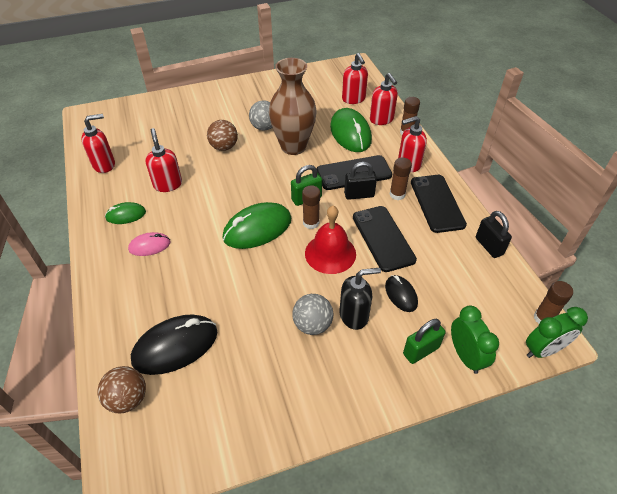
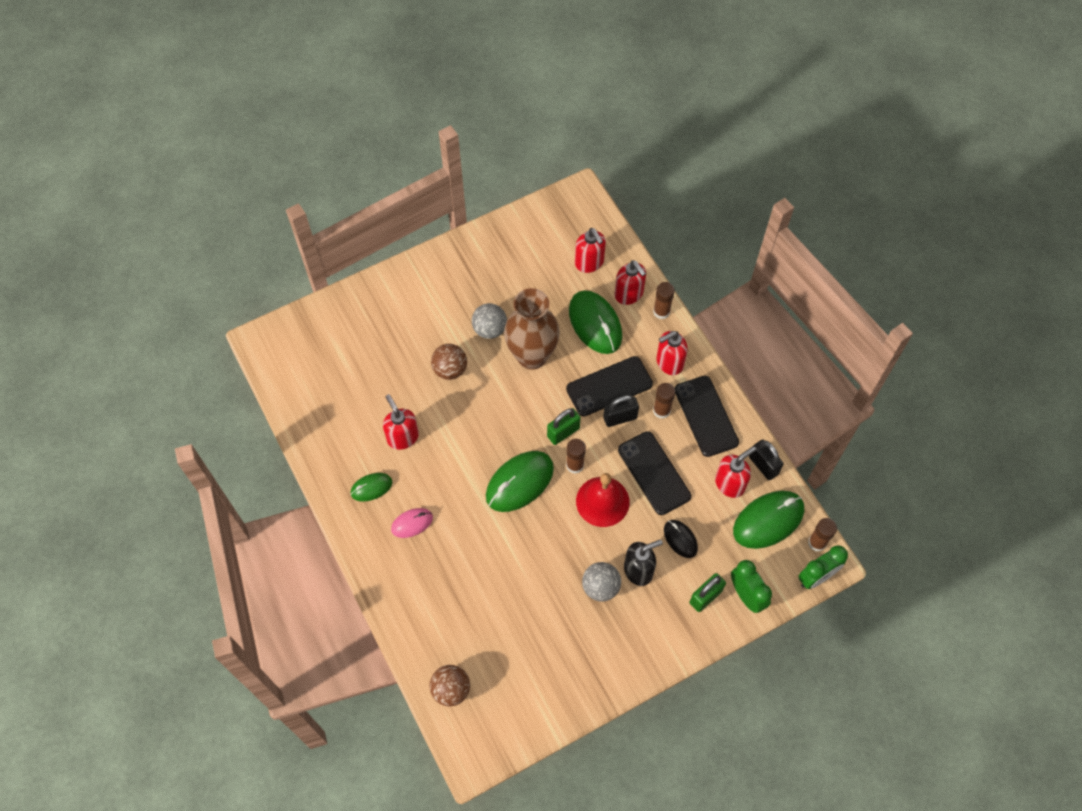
camera: 10 degrees left, 15 degrees up
red soap dispenser [81,114,115,173] -> red soap dispenser moved to [715,446,756,498]
black mouse [131,314,218,375] -> none
none -> green mouse [733,491,804,549]

